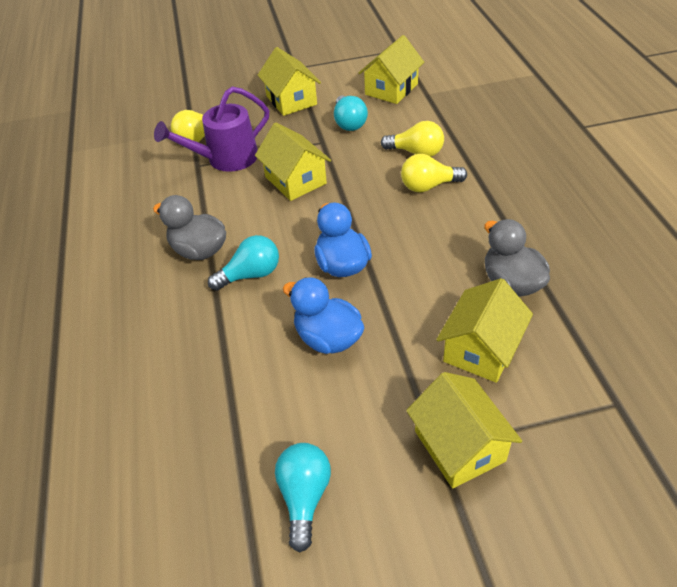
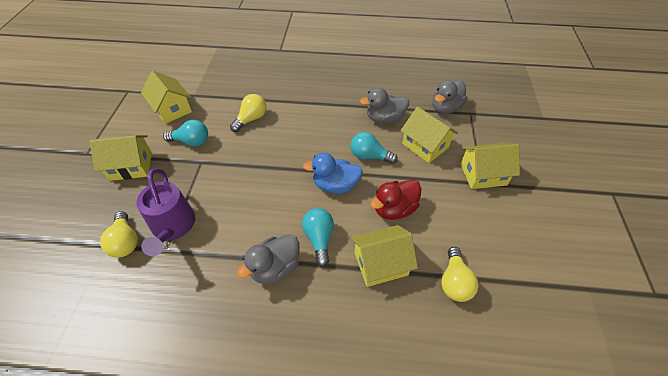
camera: 75 degrees left, 5 degrees up
yellow house [255,123,331,201] -> yellow house moved to [351,225,418,287]
turquoise light bulb [275,443,331,552] -> turquoise light bulb moved to [351,132,398,164]
blue duck [283,277,364,354] -> red duck [370,180,421,220]
yellow light bulb [401,154,467,192] -> yellow light bulb moved to [441,247,479,302]
none -> grey duck [432,80,468,114]

